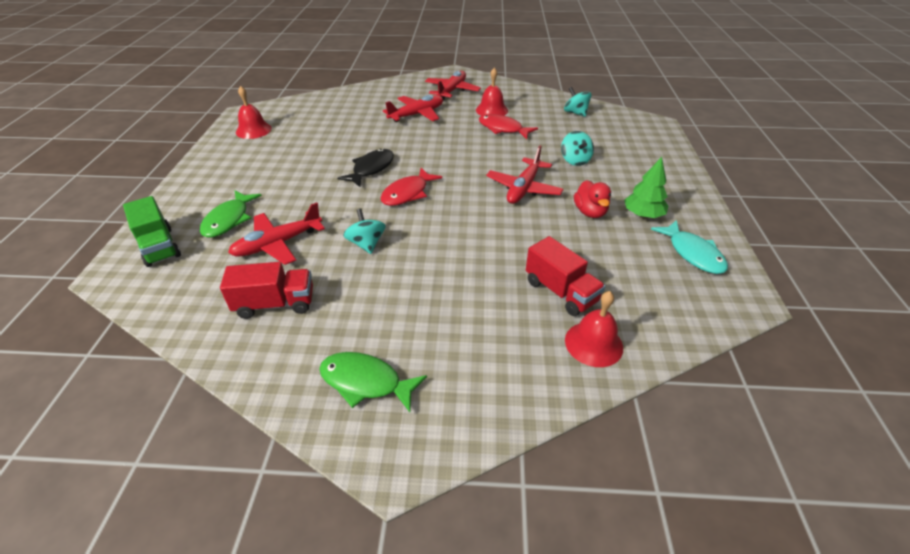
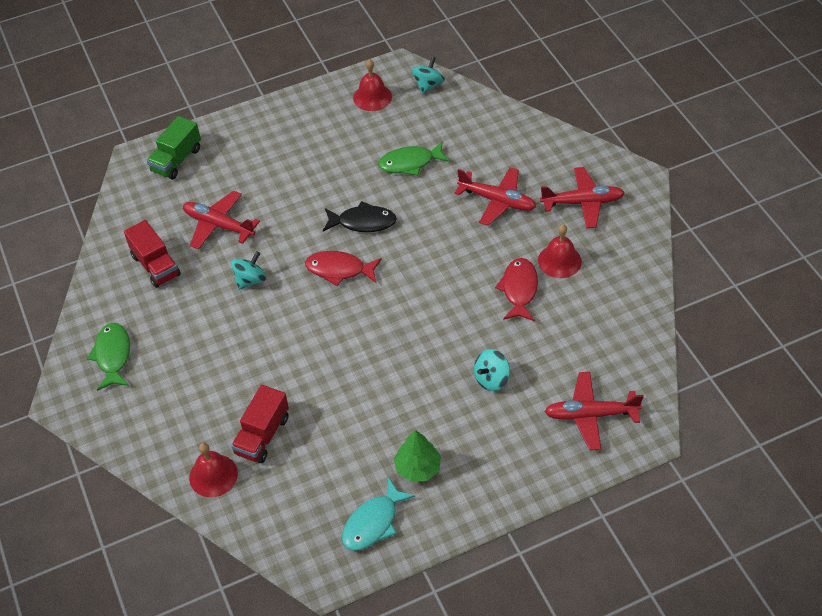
camera: 65 degrees right, 10 degrees up
green fish [200,191,262,238] -> green fish moved to [378,141,450,176]
red plane [486,145,564,204] -> red plane moved to [544,372,644,450]
turquoise spinning top [564,87,592,117] -> turquoise spinning top moved to [412,57,445,94]
red duck [574,180,611,218] -> none

